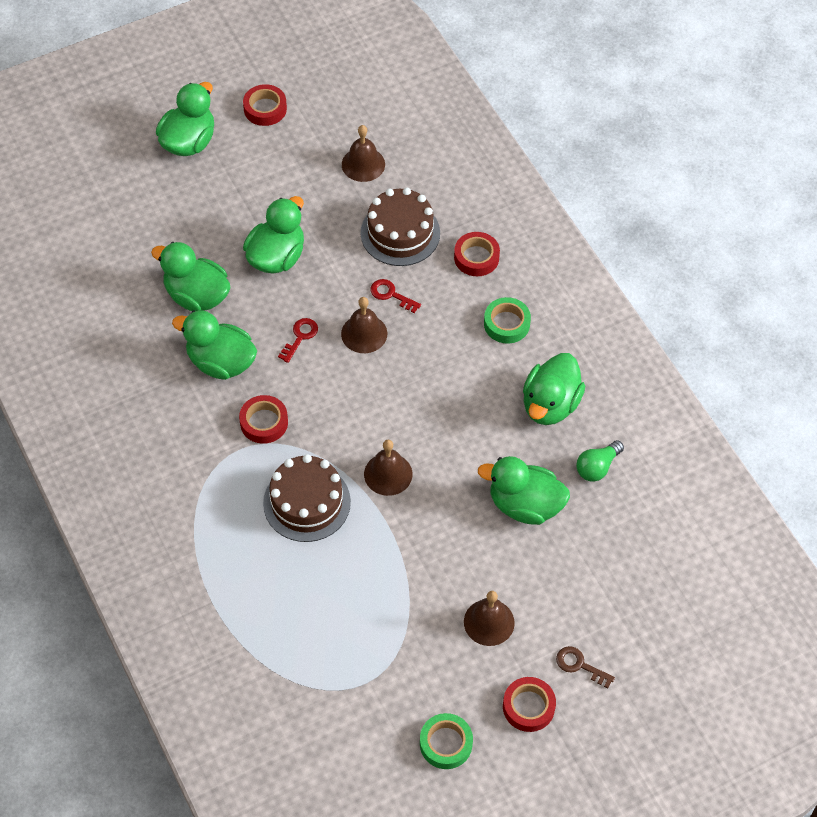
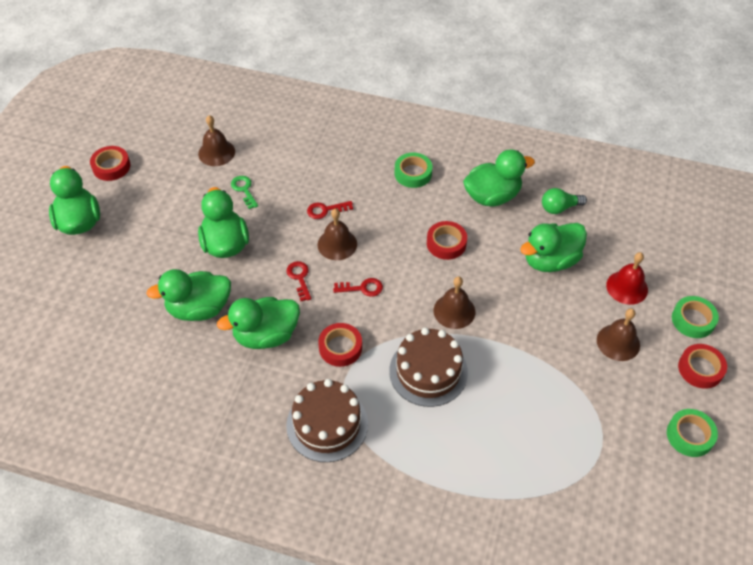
camera: 45 degrees left, 5 degrees down
brown cake [361,187,440,266] -> brown cake moved to [286,379,368,462]
red tape [454,232,500,276] -> red tape moved to [427,221,467,260]
green duck [523,353,585,425] -> green duck turned 90 degrees counterclockwise [463,149,535,207]
brown key [556,646,615,688] -> green tape [672,296,719,338]
green light bulb [576,440,624,482] -> green light bulb turned 75 degrees clockwise [542,188,587,214]
none -> green key [231,176,258,209]
none -> red key [333,278,383,297]
none -> red bell [606,252,648,305]

